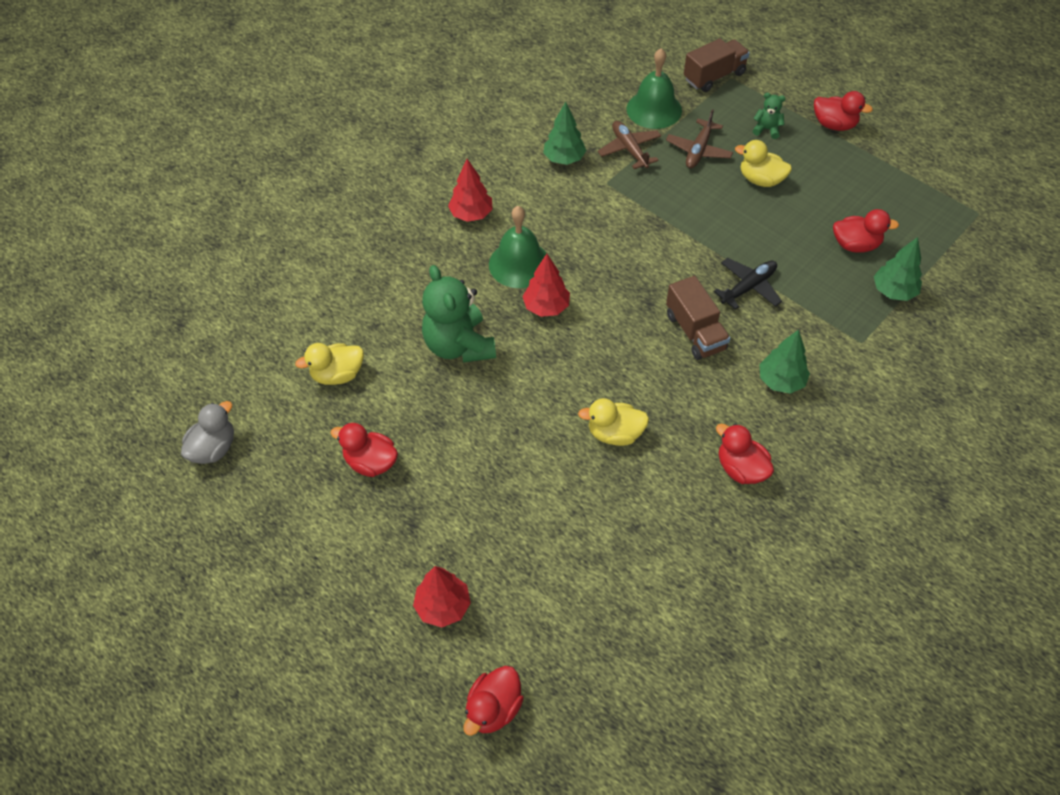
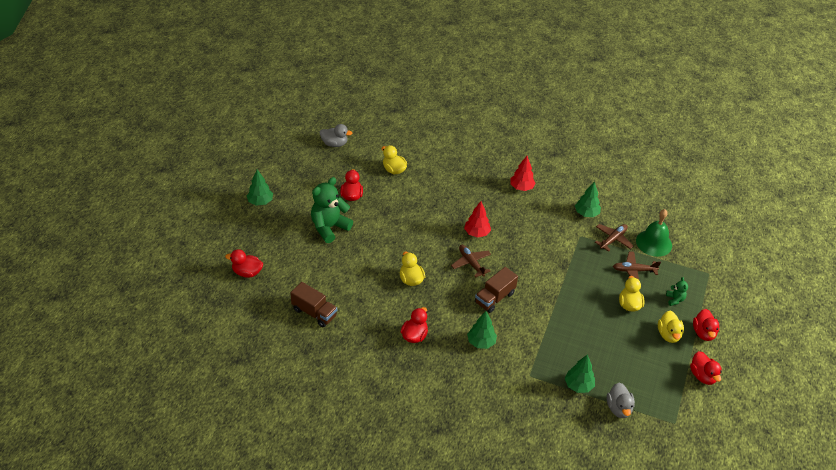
camera: 65 degrees right, 10 degrees down
red tree [413,566,471,627] -> none
green teddy bear [422,265,496,363] -> green teddy bear moved to [311,177,353,243]
green bell [489,206,547,288] -> none
brown truck [684,38,750,92] -> brown truck moved to [290,282,337,327]
black plane [714,258,782,310] -> none
red duck [833,209,899,253] -> red duck moved to [690,351,722,385]
none -> green tree [247,169,273,206]
none -> brown plane [451,245,491,278]
none -> grey duck [607,383,635,418]
none -> yellow duck [658,311,684,343]

